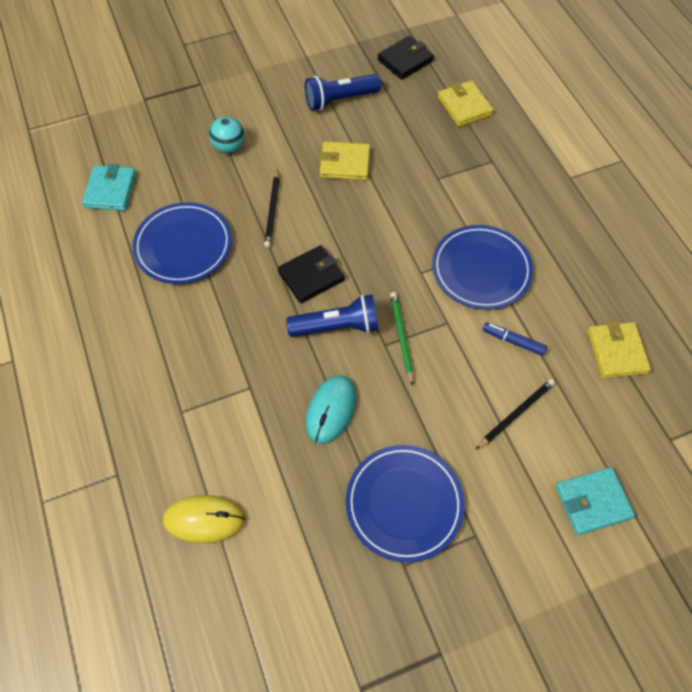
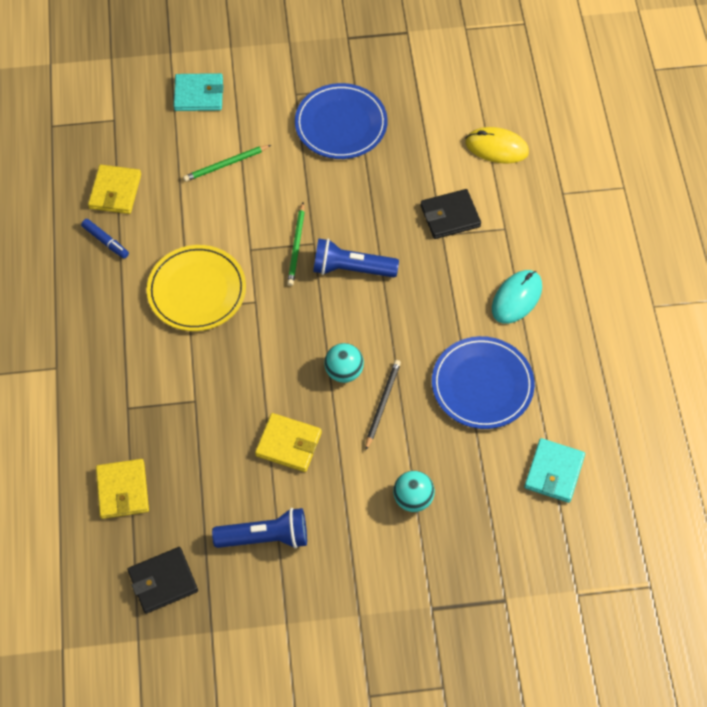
camera: 165 degrees left, 0 degrees up
black wallet [278,245,345,303] -> black wallet moved to [421,189,481,239]
turquoise mouse [306,375,356,444] -> turquoise mouse moved to [492,270,542,324]
blue plate [432,225,533,310] -> yellow plate [147,245,246,331]
black pencil [476,379,555,449] -> green pencil [183,145,271,182]
blue marker [483,322,547,356] -> blue marker moved to [81,219,129,259]
none -> turquoise ball [324,343,364,383]

